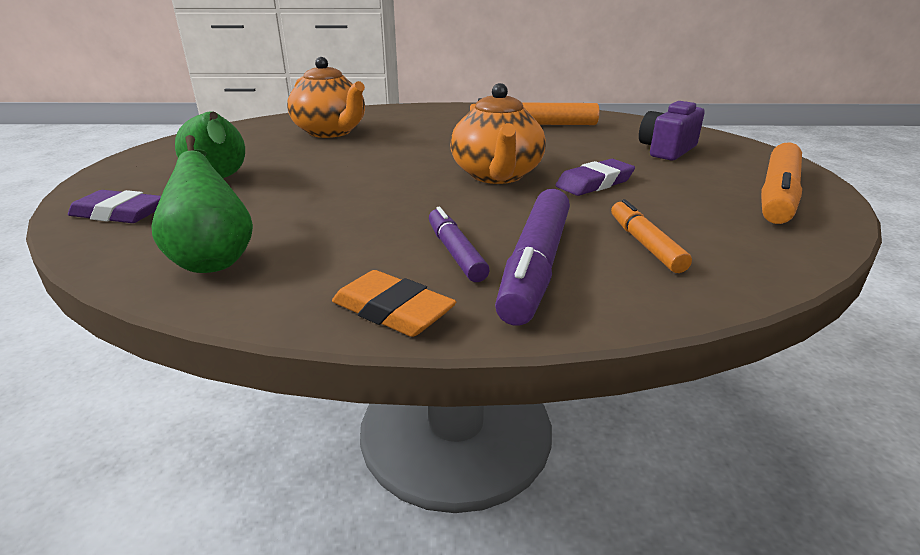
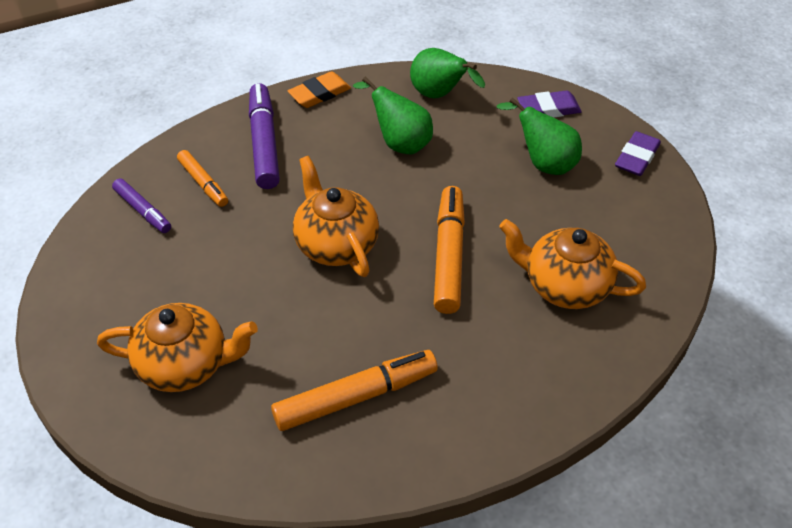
camera: 155 degrees right, 20 degrees up
orange eraser [332,270,456,337] -> orange eraser turned 45 degrees counterclockwise [288,71,351,108]
purple marker [429,207,490,282] -> purple marker moved to [112,178,171,233]
purple eraser [556,159,635,196] -> purple eraser moved to [615,131,661,176]
purple camera [639,101,705,161] -> orange teapot [97,303,258,392]
orange marker [761,143,802,224] -> orange marker moved to [434,186,465,314]
none -> green pear [353,77,433,154]

